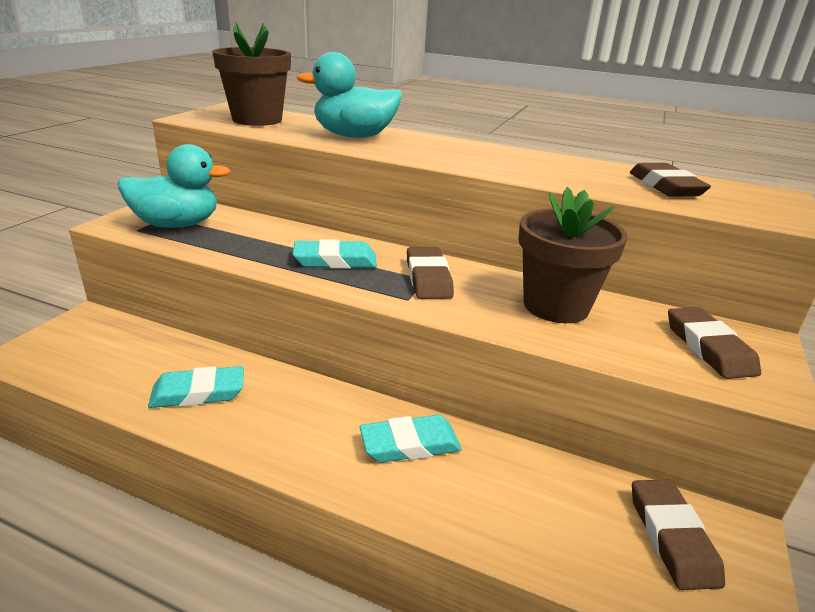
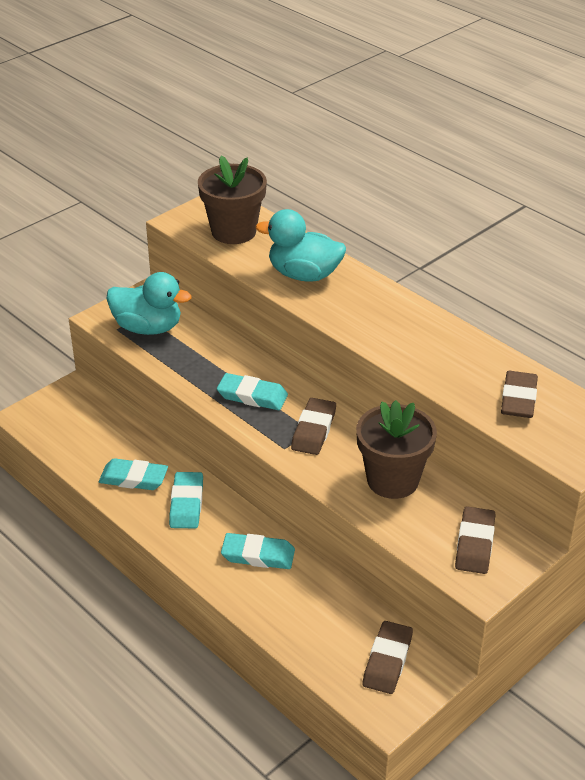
camera: 25 degrees right, 10 degrees up
none -> turquoise eraser [169,472,203,529]

